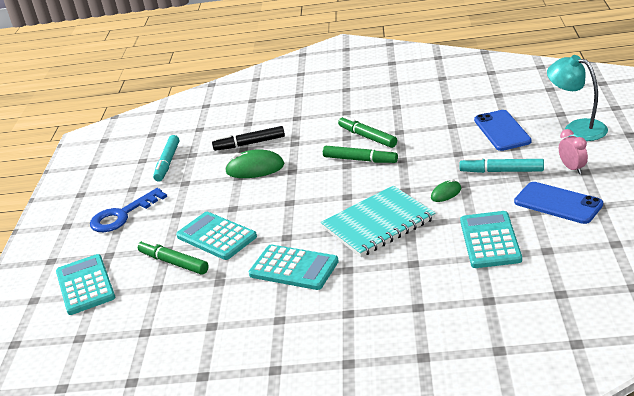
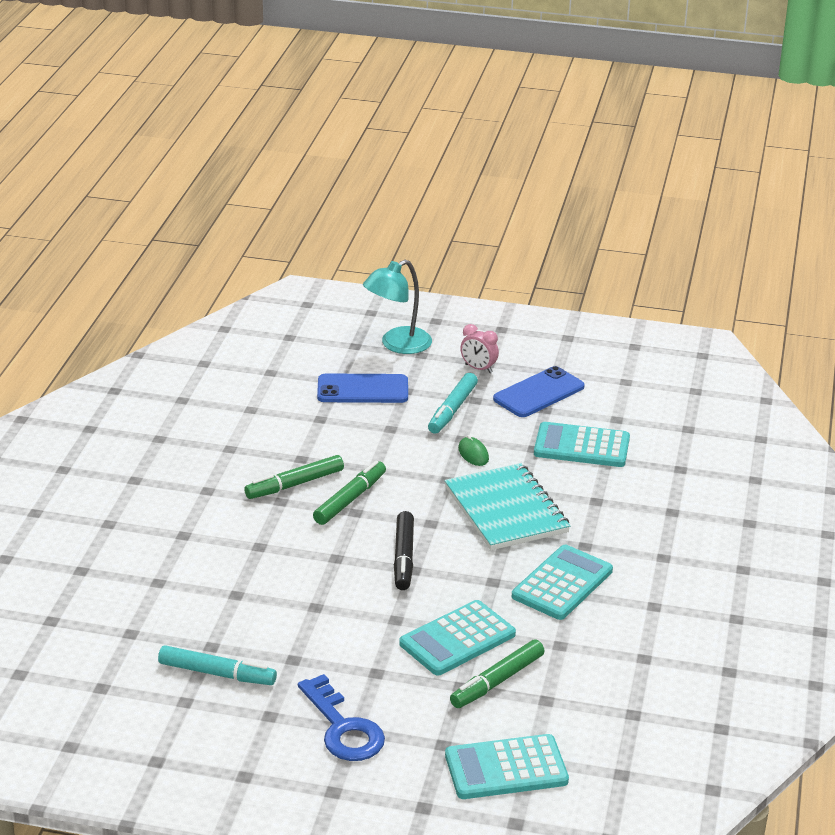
camera: 85 degrees left, 0 degrees up
black marker [212,126,285,151] -> black marker moved to [394,511,414,590]
green mouse [225,149,285,178] -> none
pink clock [559,129,588,174] -> pink clock turned 135 degrees counterclockwise [460,324,499,373]

